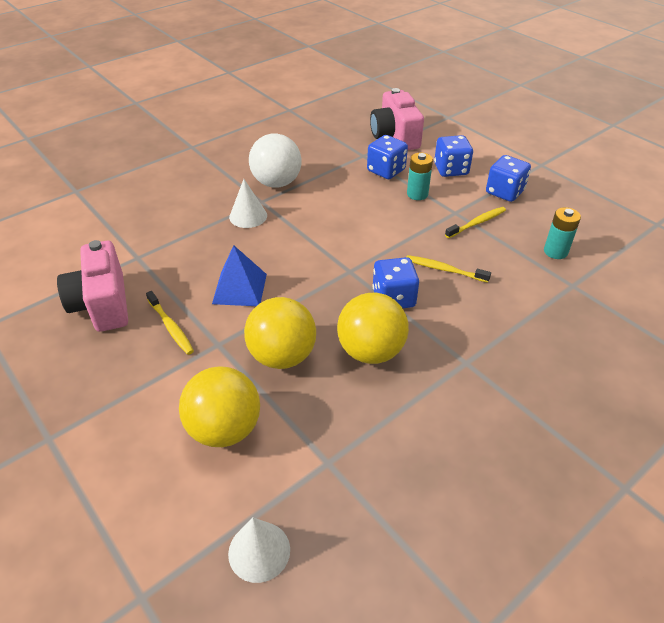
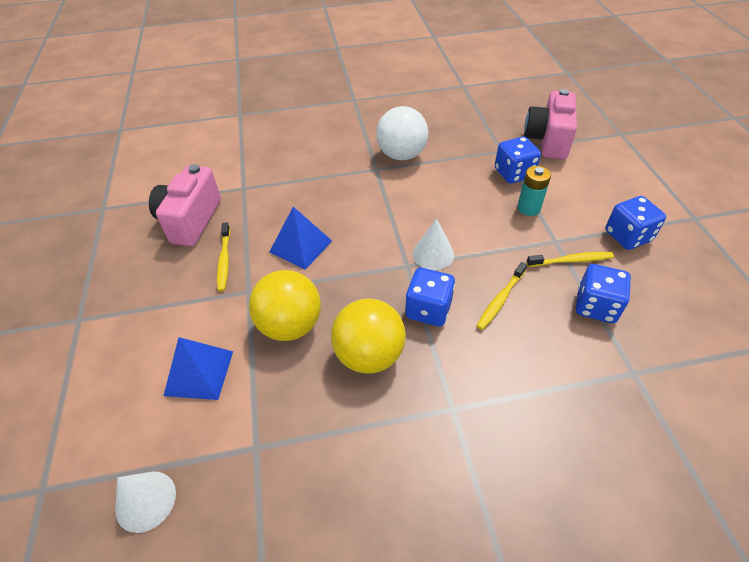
camera: 30 degrees right, 5 degrees up
yellow ball [179,366,260,447] -> blue pyramid [164,337,233,400]
white cone [229,179,267,228] -> white cone moved to [412,218,454,270]
yellow toothbrush [407,255,491,283] -> yellow toothbrush turned 105 degrees counterclockwise [477,262,527,330]
blue dice [434,135,473,177] -> blue dice moved to [576,264,631,323]
turquoise battery [544,207,581,259] -> none

